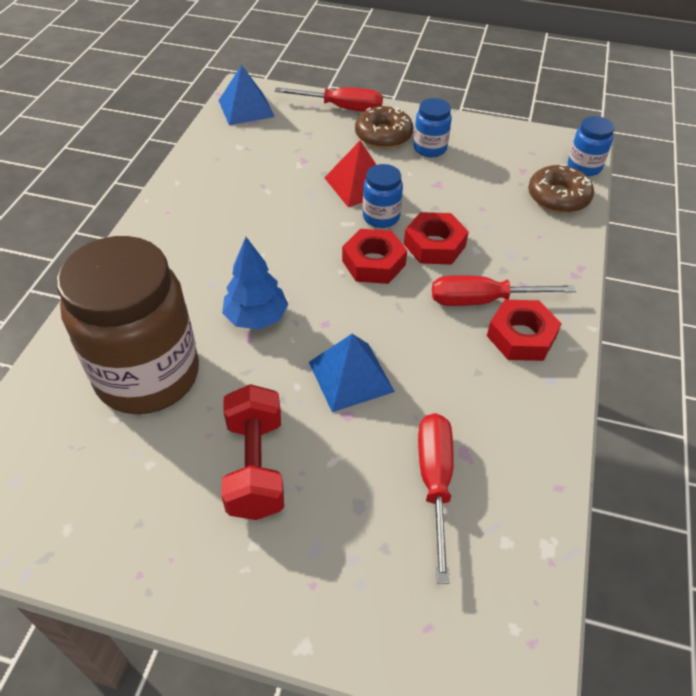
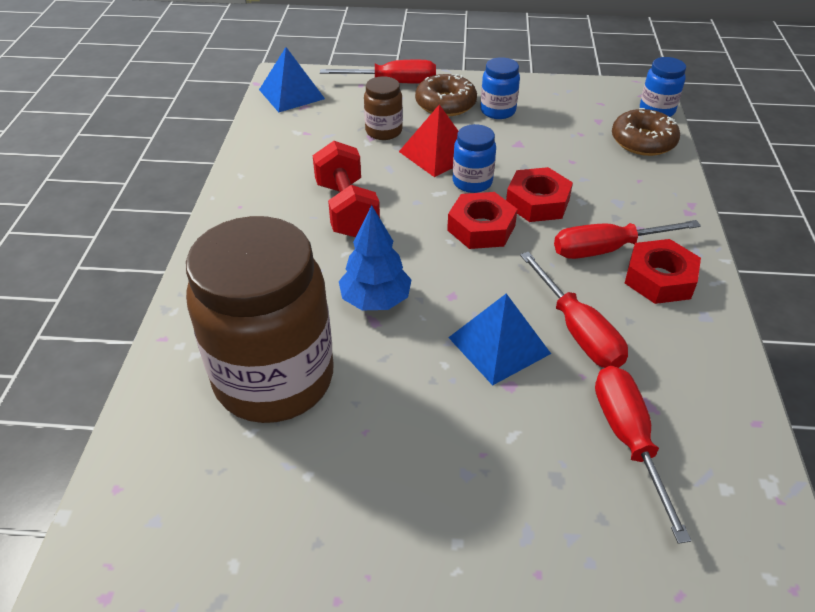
camera: 10 degrees left, 5 degrees down
red dumbbell [221,384,284,520] -> red dumbbell moved to [313,141,380,237]
none -> brown jar [364,76,403,140]
none -> red screwdriver [520,252,628,368]

